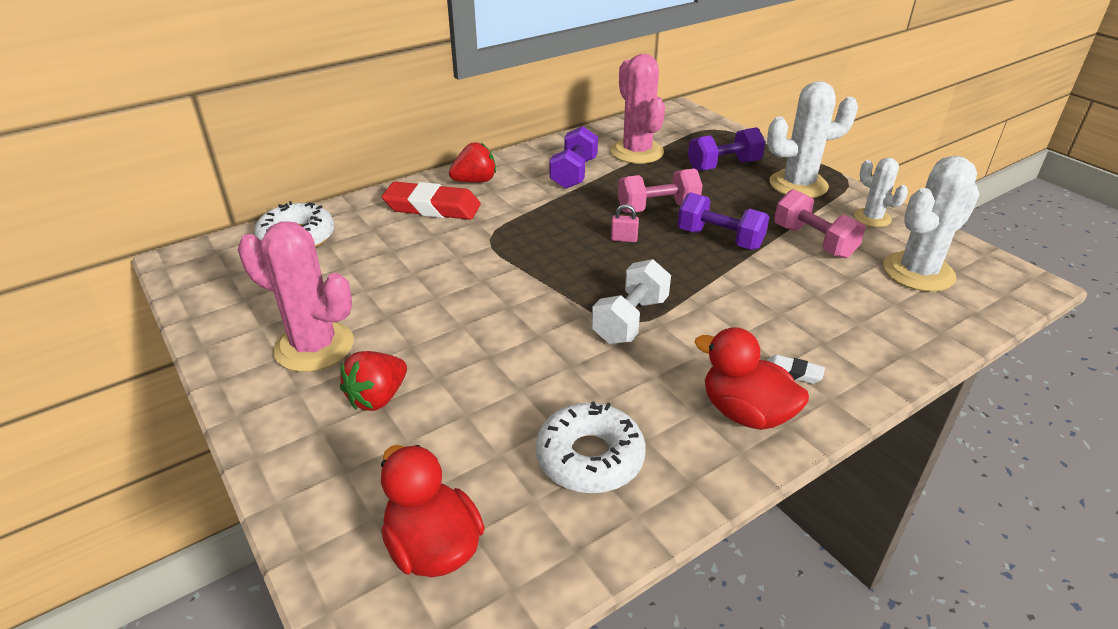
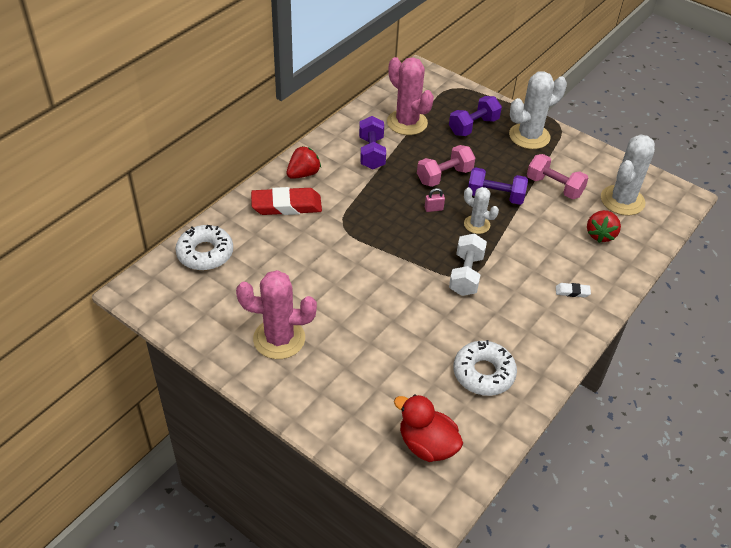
camera: 20 degrees left, 10 degrees up
red strawberry [340,351,407,411] -> red strawberry moved to [587,210,621,243]
red duck [694,327,809,430] -> none
white cactus [854,158,908,227] -> white cactus moved to [464,187,499,234]

